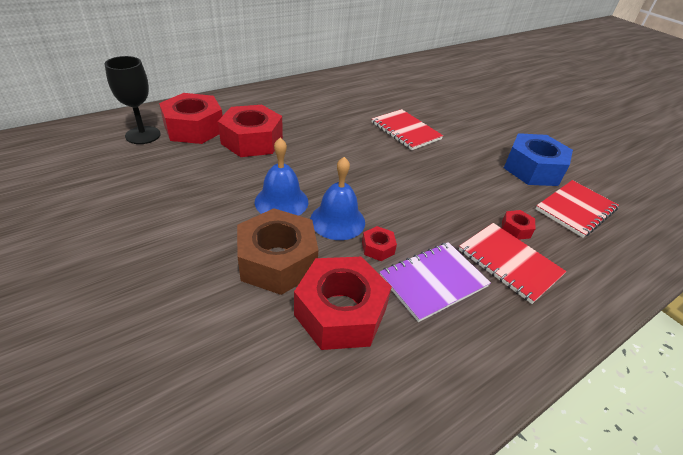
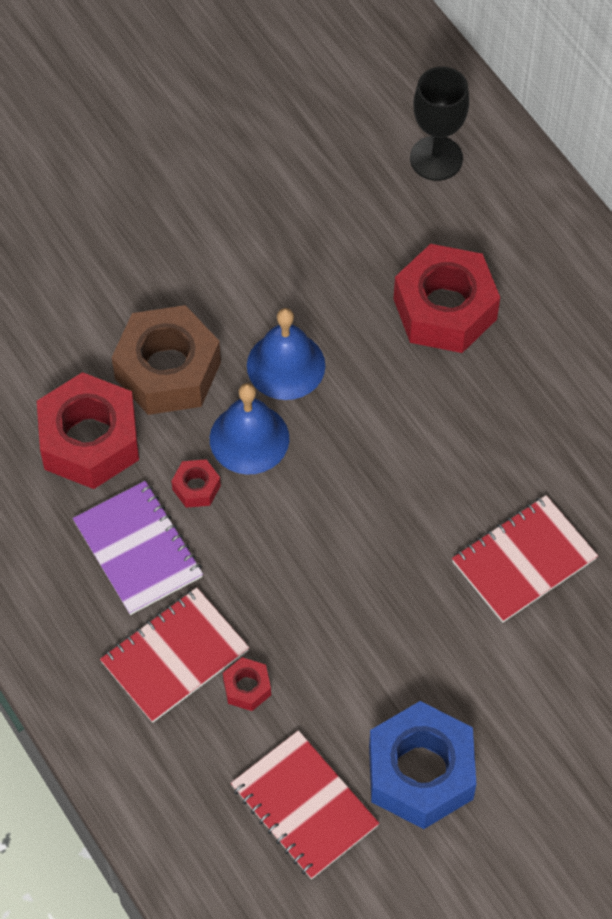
camera: 95 degrees right, 20 degrees up
red nut [159,93,223,144] -> none

